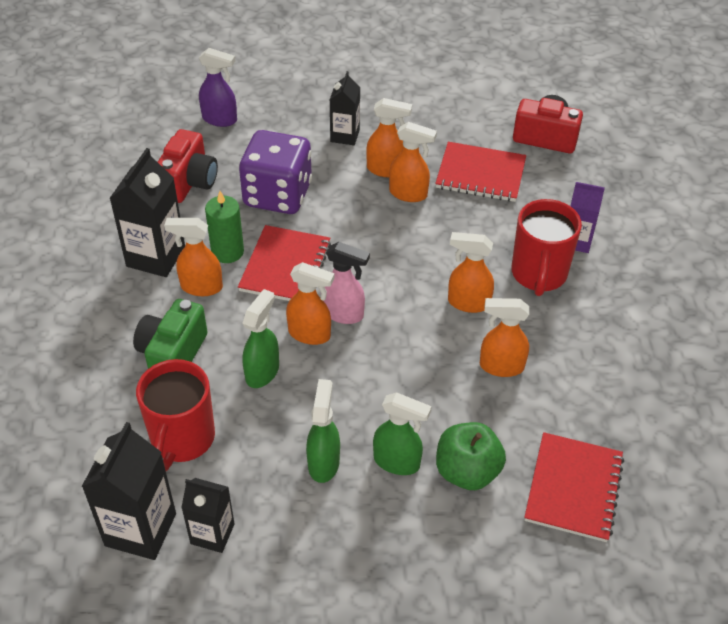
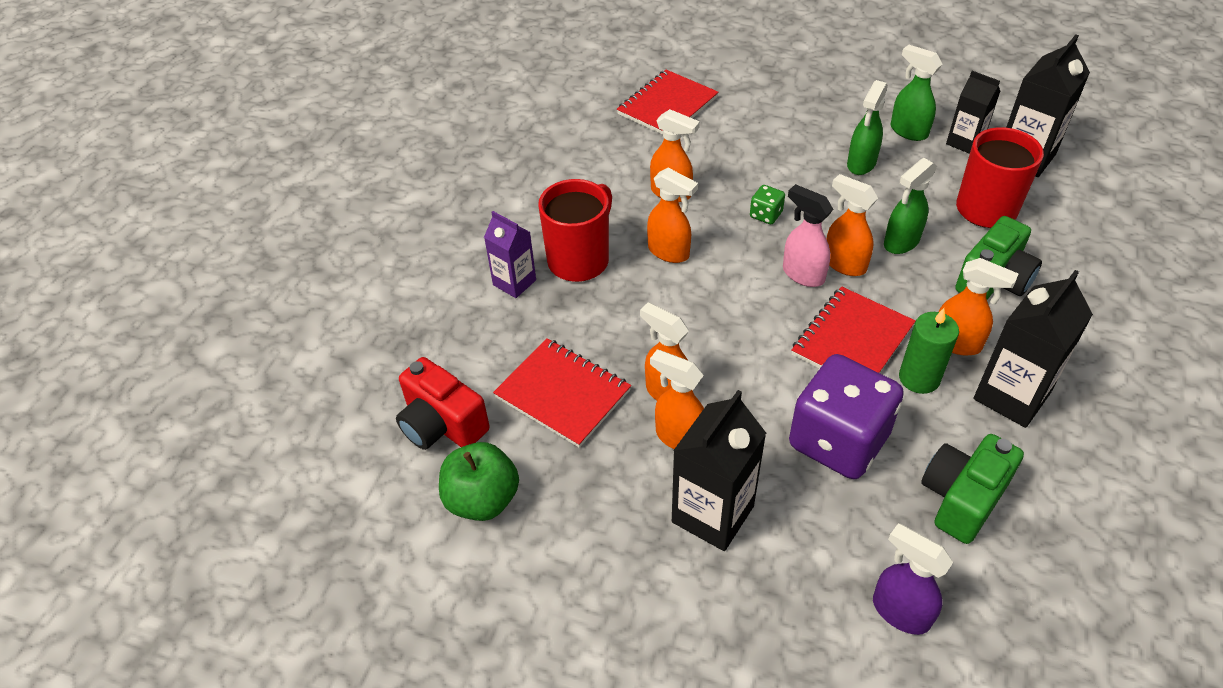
camera: 155 degrees left, 0 degrees up
red camera [158,129,218,203] -> green camera [921,434,1024,544]
black carton [330,71,360,145] -> black carton [672,390,766,551], size x1.60
green spray bottle [373,392,432,475] -> green spray bottle moved to [890,45,942,141]
green apple [436,422,506,490] -> green apple moved to [439,442,519,521]
none -> green dice [750,185,785,224]

